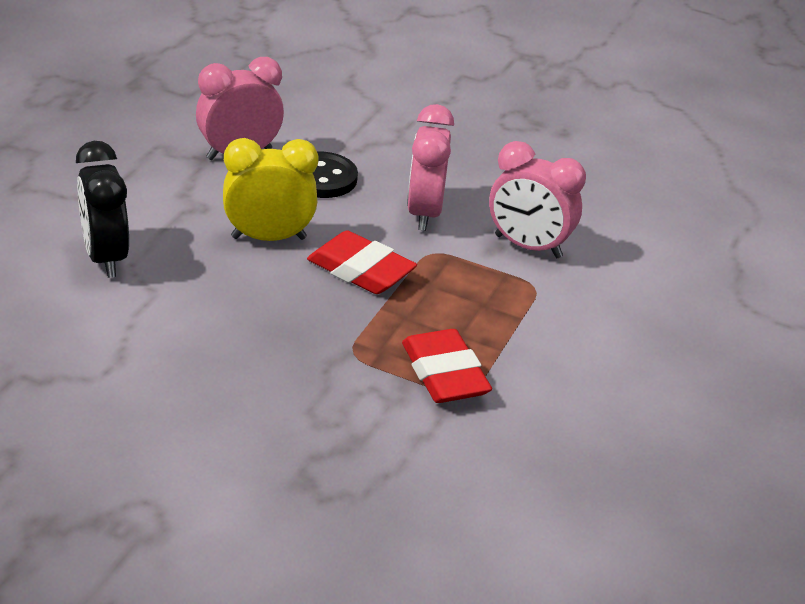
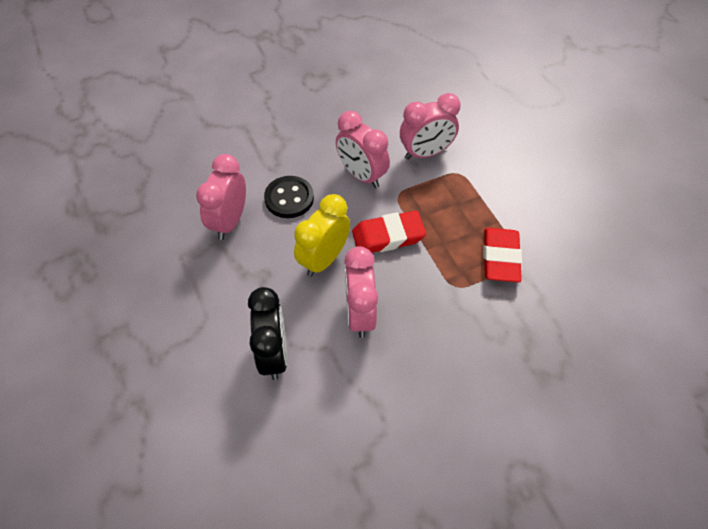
camera: 45 degrees left, 20 degrees up
black clock [76,141,129,278] -> black clock turned 120 degrees counterclockwise [248,287,287,380]
red eraser [402,329,492,403] -> red eraser turned 75 degrees clockwise [483,228,522,283]
none -> pink clock [344,246,378,338]

